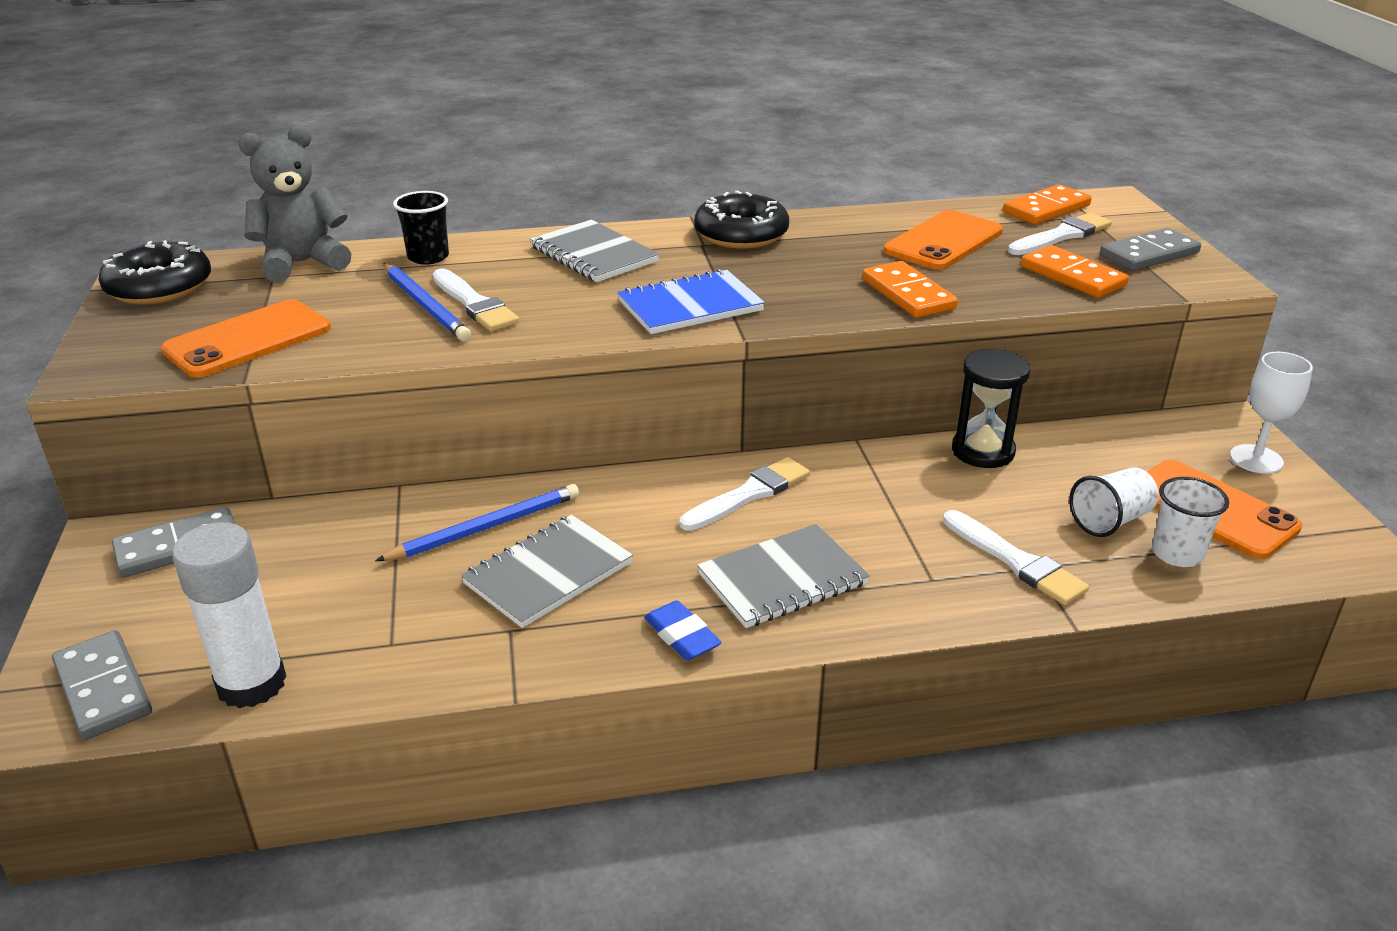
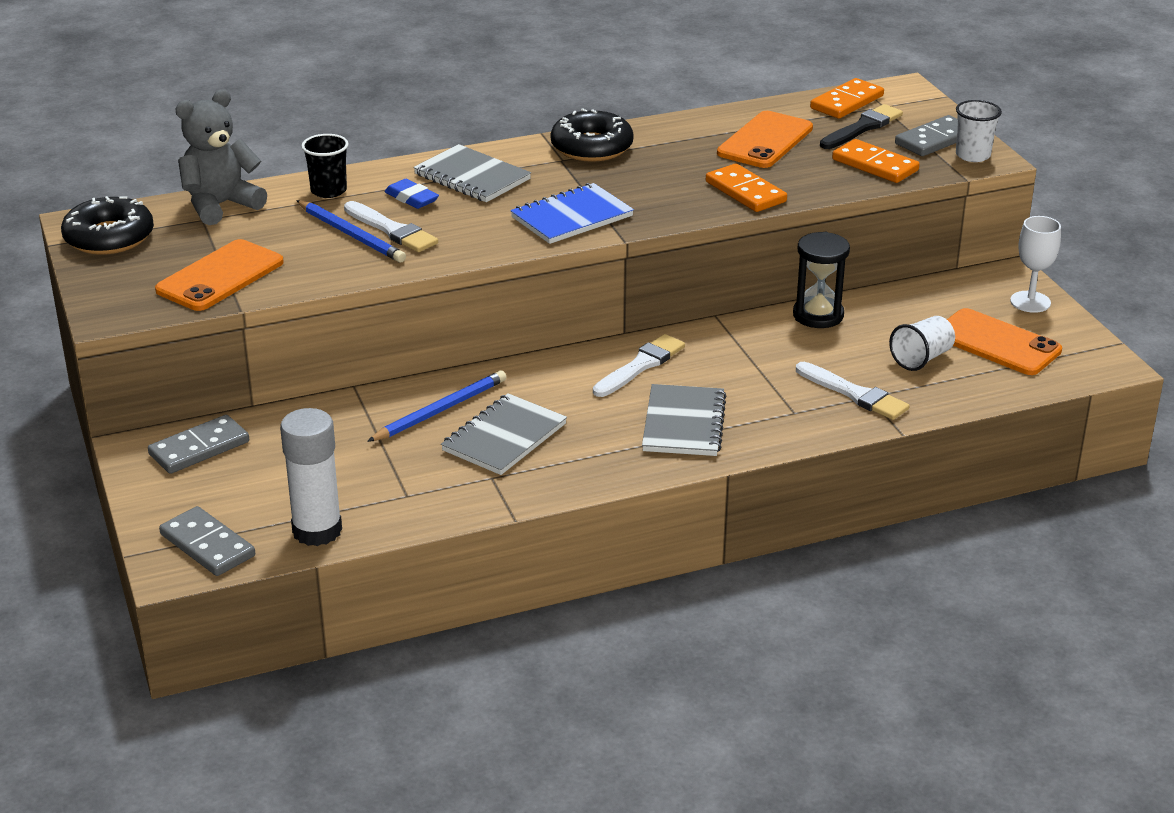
camera: 10 degrees left, 0 degrees up
blue eraser [644,600,722,660] -> blue eraser moved to [385,179,439,209]
grey notebook [697,524,870,628] -> grey notebook turned 45 degrees counterclockwise [642,384,726,456]
white brush [1008,213,1112,255] -> black brush [820,104,903,149]
white cup [1152,477,1229,567] -> white cup moved to [956,100,1002,162]

